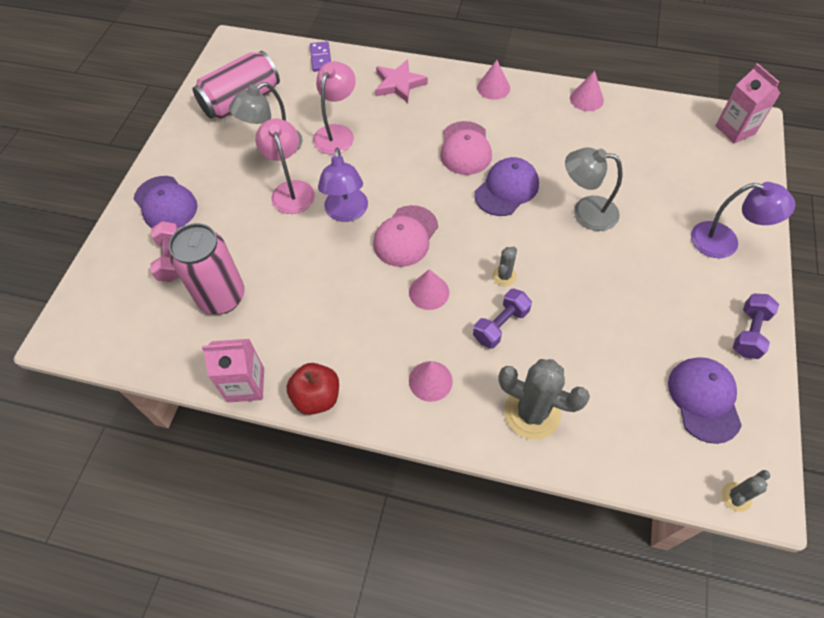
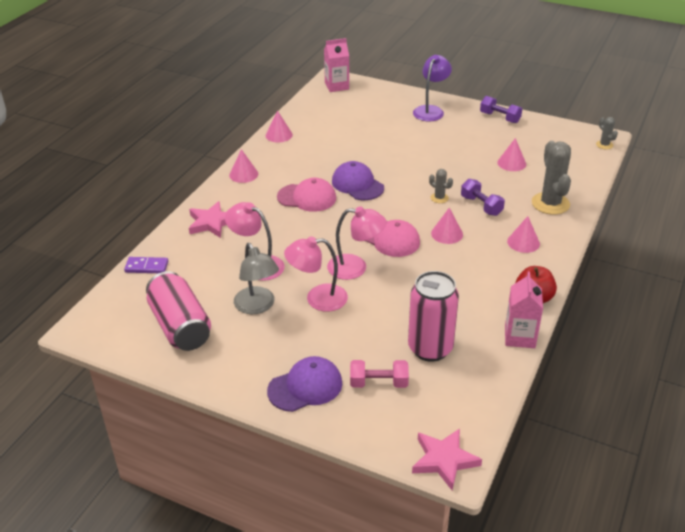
camera: 80 degrees left, 20 degrees down
purple lamp [318,148,368,222] -> pink lamp [327,206,386,280]
grey cactus [499,359,590,440] -> grey cactus turned 45 degrees counterclockwise [532,141,571,215]
grey lamp [565,148,622,231] -> none
purple cap [668,357,742,444] -> none
none -> pink star [412,428,482,490]
none -> pink cone [497,138,526,171]

